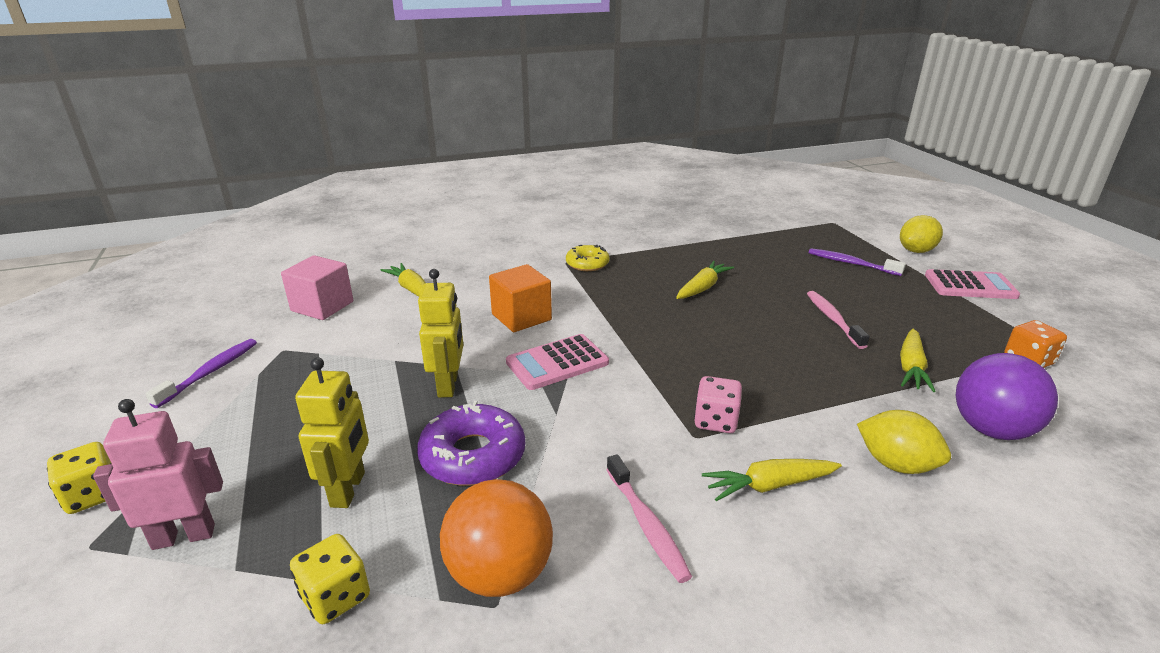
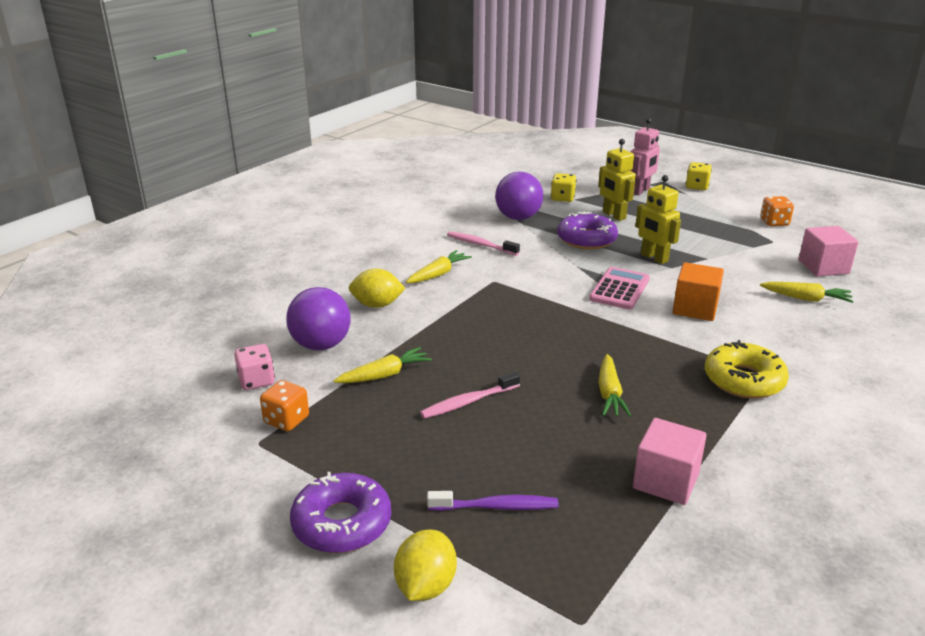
camera: 145 degrees right, 0 degrees up
purple toothbrush [145,339,257,408] -> orange dice [760,196,794,226]
orange ball [440,479,553,597] -> purple ball [495,172,543,220]
yellow donut [566,245,609,271] -> yellow donut [705,340,789,399], size x1.55
pink dice [694,376,742,433] -> pink dice moved to [234,344,275,390]
pink toothbrush [807,291,870,349] -> pink toothbrush turned 105 degrees clockwise [420,371,520,419]
yellow carrot [900,329,936,392] -> yellow carrot turned 75 degrees clockwise [333,347,432,383]
pink calculator [925,269,1020,299] -> purple donut [290,472,391,553]
none -> pink cube [633,418,707,505]

